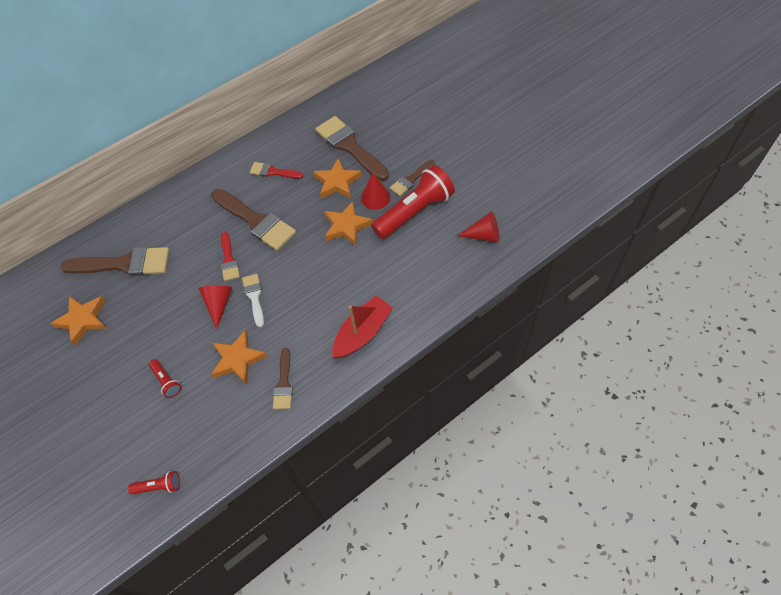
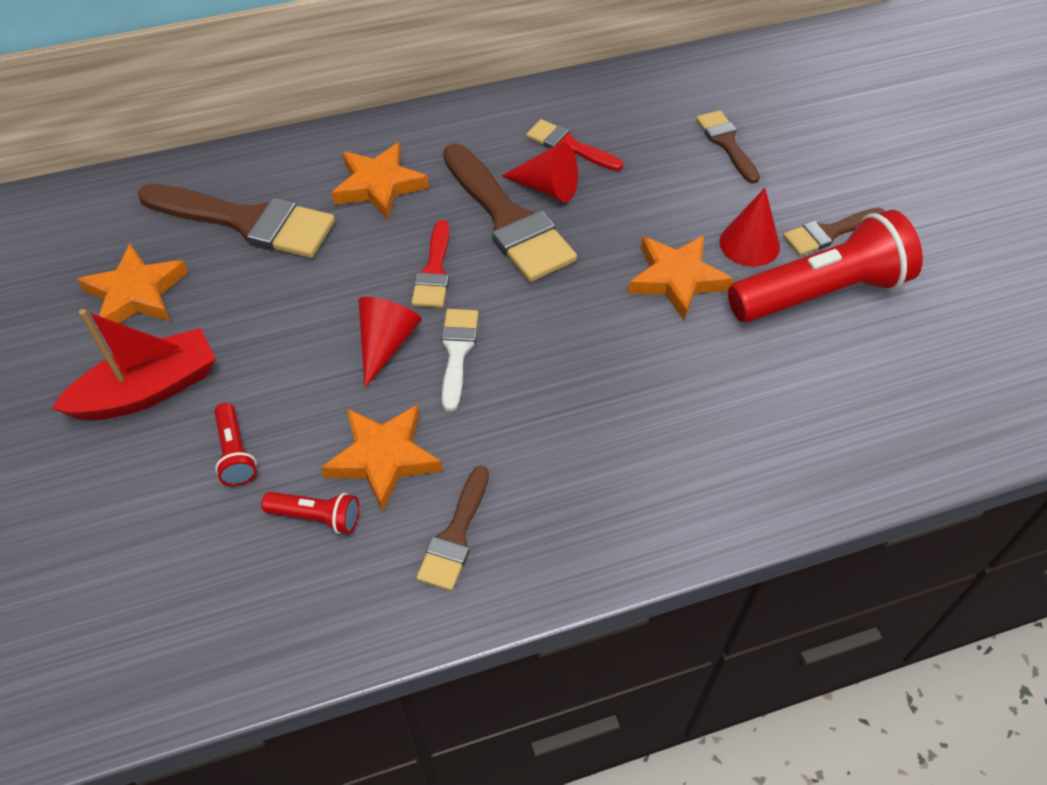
camera: 15 degrees right, 5 degrees down
red flashlight [128,471,180,495] -> red flashlight moved to [261,492,359,534]
orange star [313,158,362,199] -> orange star moved to [332,142,429,220]
brown brush [315,116,389,181] -> brown brush [696,110,760,184], size x0.54
red boat [332,296,393,358] -> red boat moved to [51,309,216,420]
red cone [458,211,500,242] -> red cone moved to [502,142,578,202]

